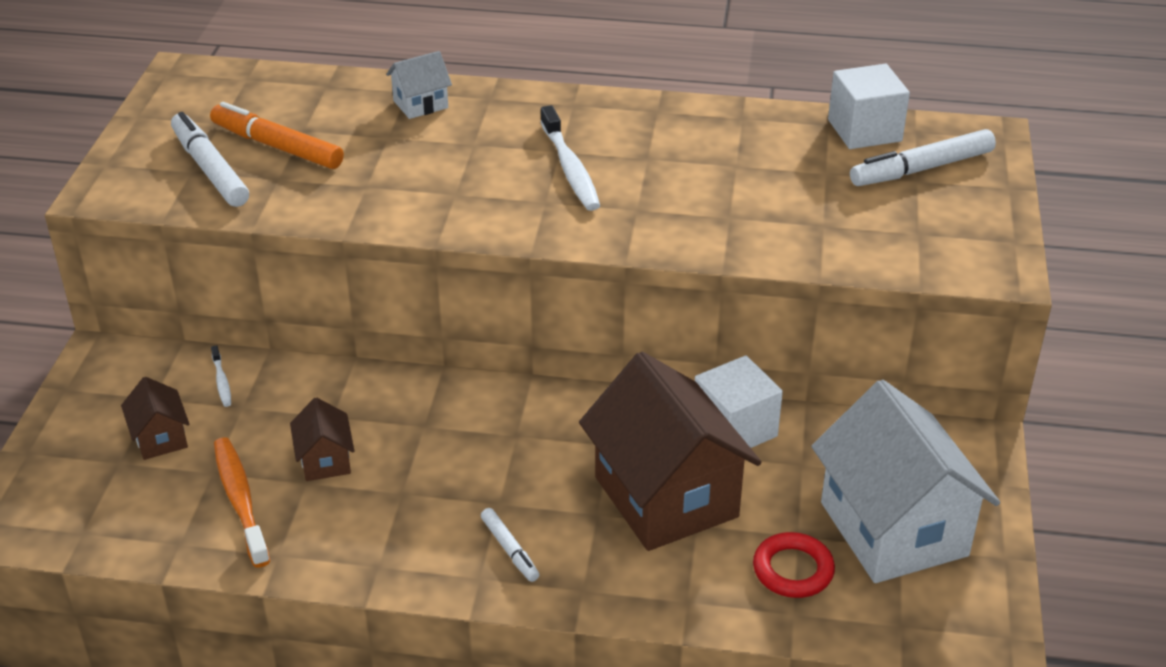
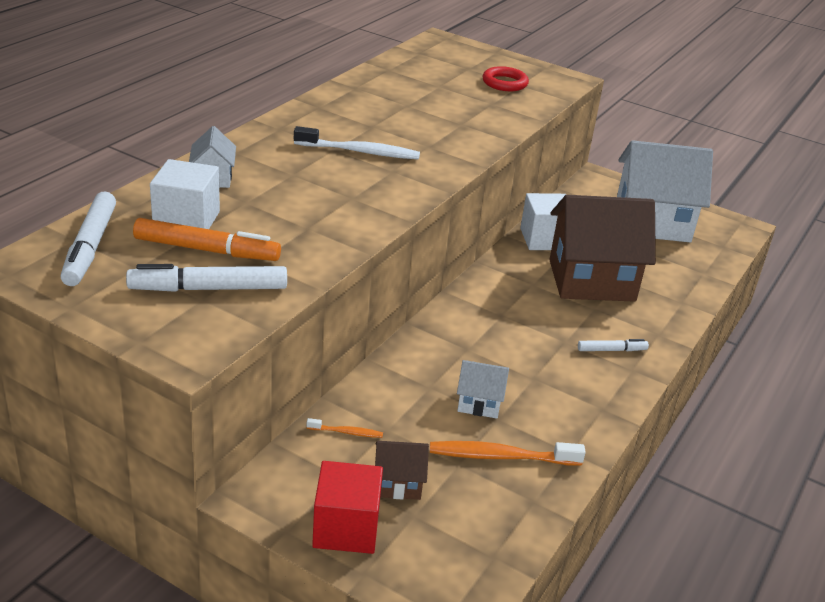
camera: 70 degrees left, 5 degrees down
orange marker [210,102,344,169] -> orange marker turned 135 degrees counterclockwise [133,218,281,261]
white toothbrush [211,345,231,407] -> orange toothbrush [307,418,383,438]
brown house [290,397,354,481] -> white house [457,360,509,419]
red ring [753,532,835,598] -> red ring moved to [482,66,529,91]
white cube [828,64,910,149] -> white cube moved to [150,159,220,229]
white marker [850,129,996,186] -> white marker moved to [60,192,116,286]
none -> red cube [312,461,383,554]

